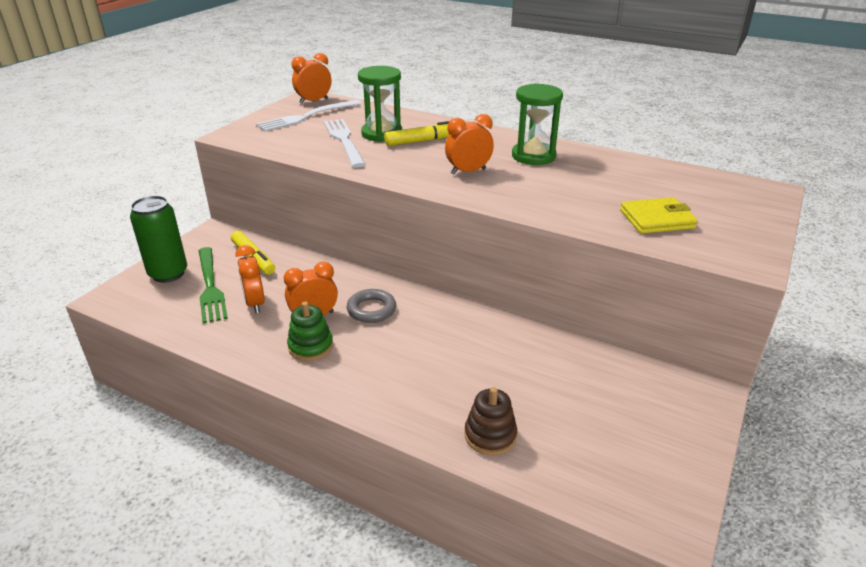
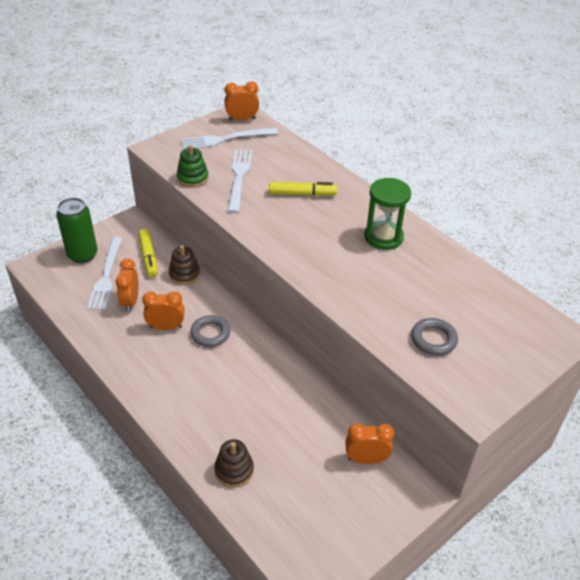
camera: 20 degrees right, 10 degrees up
green fork [199,247,228,324] -> white fork [87,237,122,310]
green stacking toy [287,302,333,361] -> green stacking toy moved to [176,145,209,188]
green hourglass [358,66,402,142] -> none
orange clock [445,114,494,175] -> orange clock moved to [345,423,394,464]
yellow wallet [620,197,698,234] -> grey ring [411,318,458,355]
none -> brown stacking toy [169,245,200,285]

